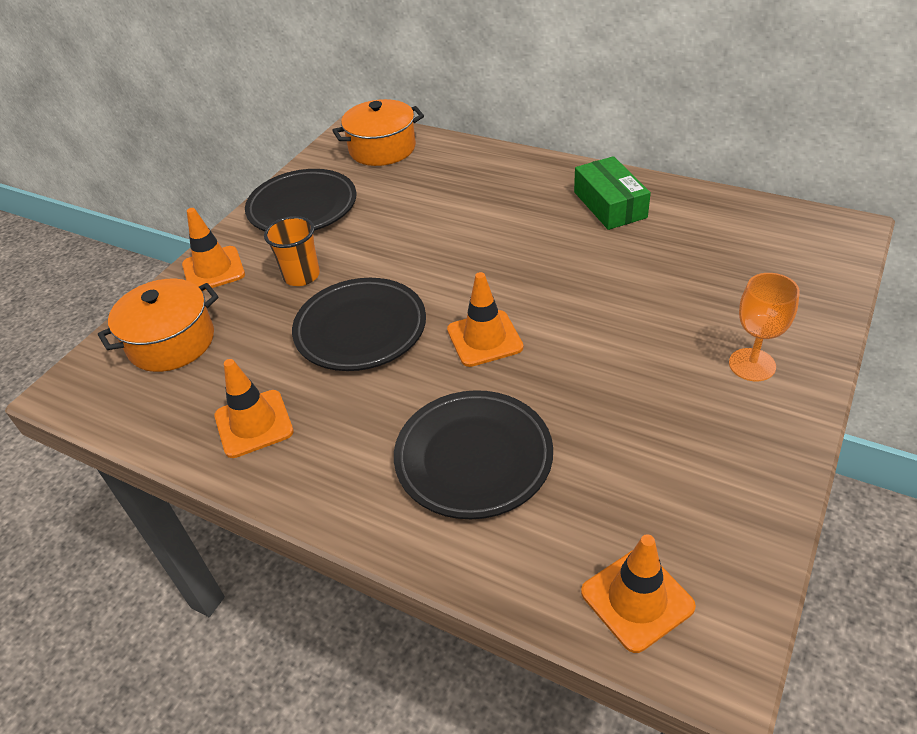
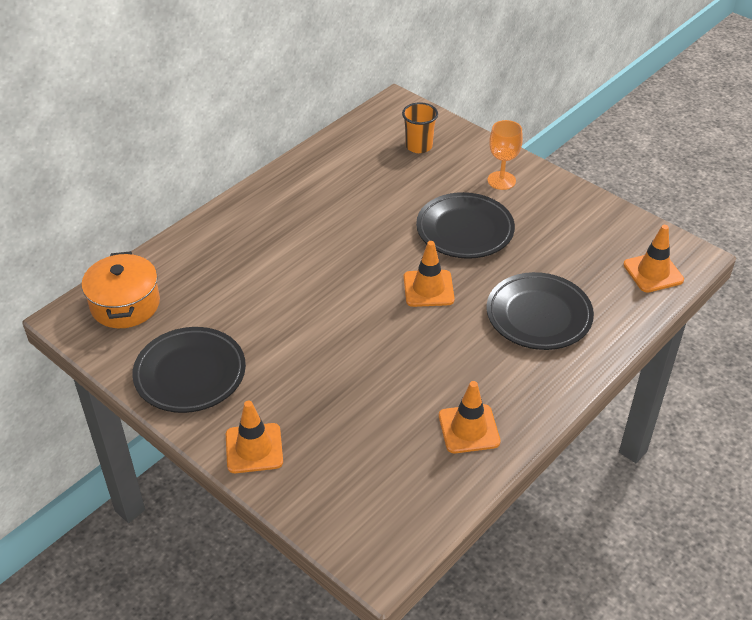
camera: 80 degrees left, 0 degrees up
orange pot [98,279,219,372] -> none
orange cup [264,216,320,286] -> orange cup moved to [402,102,438,153]
black plate [292,278,426,371] -> black plate moved to [416,192,515,259]
green box [574,156,651,230] -> none

